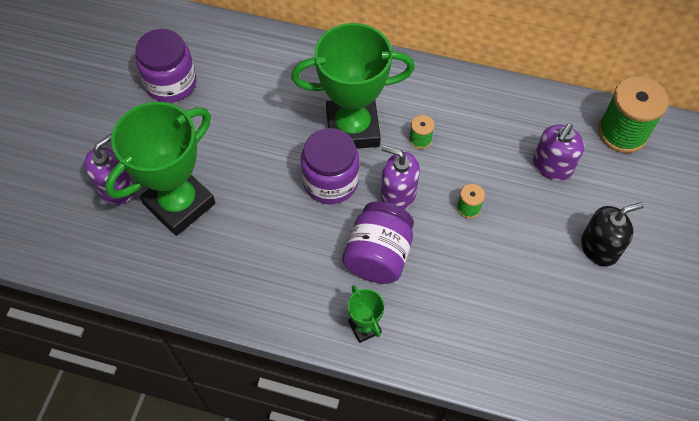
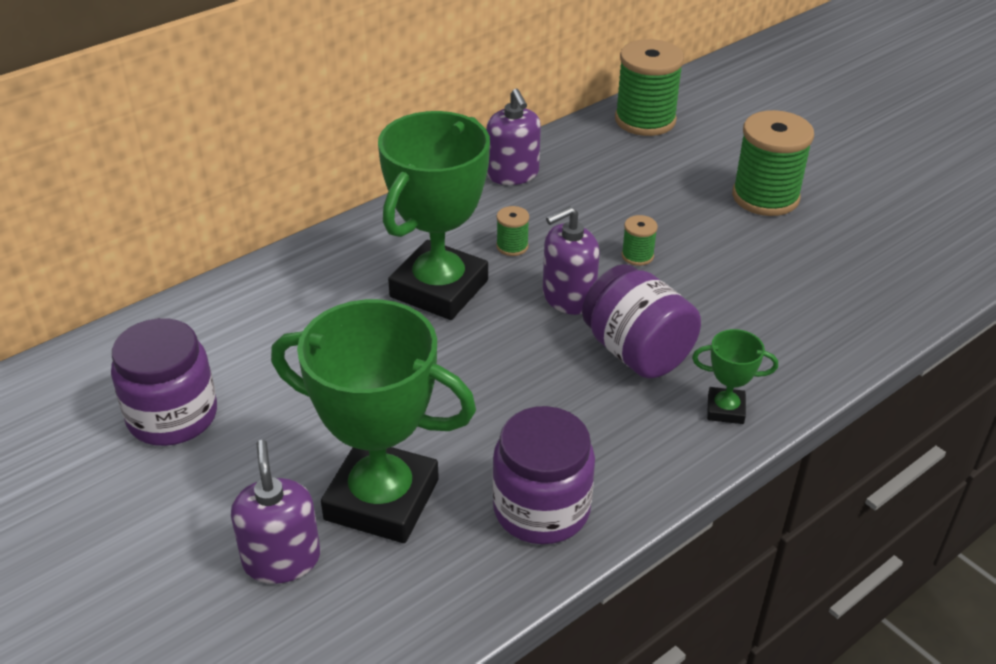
camera: 55 degrees left, 20 degrees down
green trophy [105,102,215,236] -> green trophy turned 60 degrees counterclockwise [271,299,476,543]
purple jar [301,128,360,204] -> purple jar moved to [492,406,595,544]
purple soap dispenser [533,123,585,181] -> purple soap dispenser moved to [486,89,541,185]
black soap dispenser [581,202,644,266] -> green spool [732,110,814,216]

